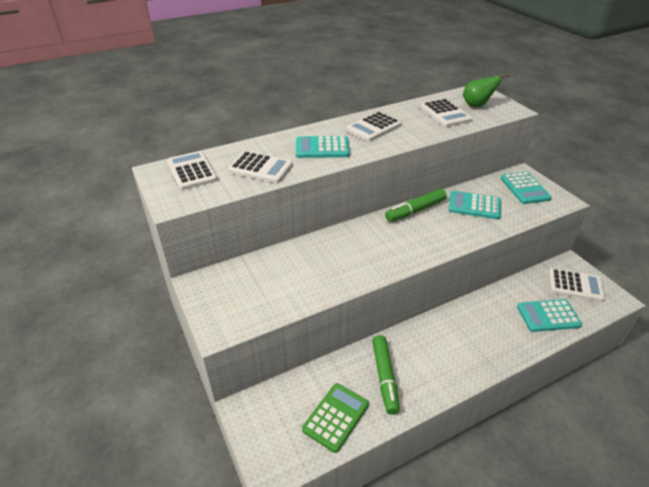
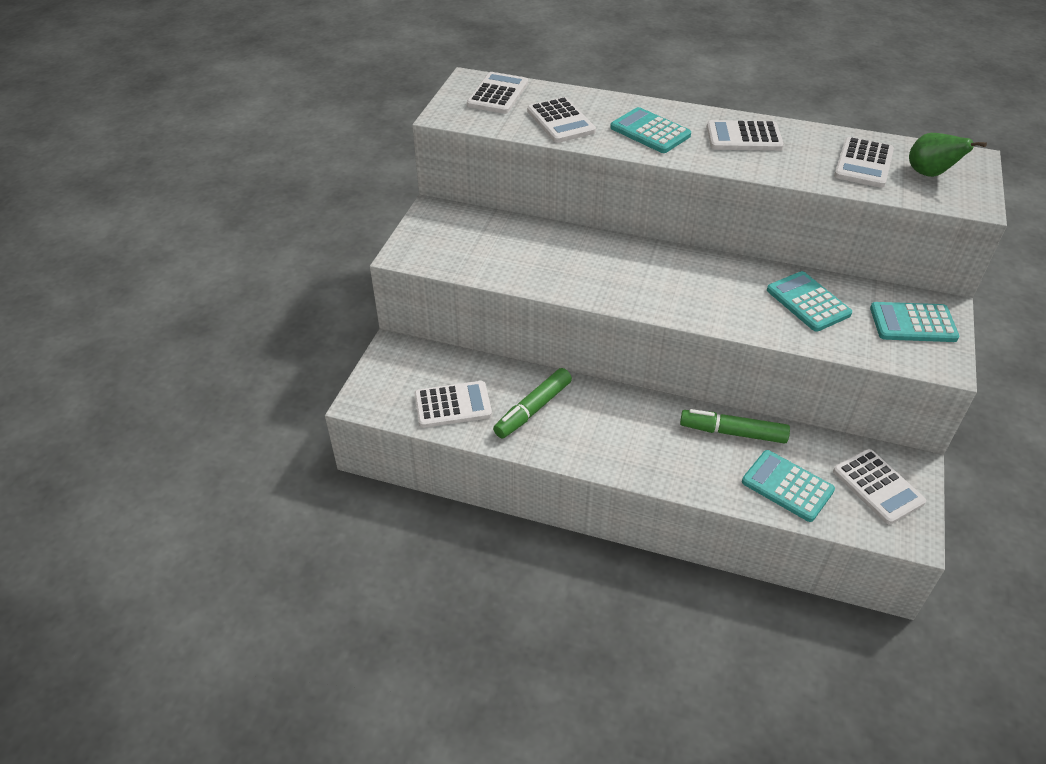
camera: 45 degrees right, 5 degrees up
green calculator [302,383,369,453] -> white calculator [414,381,492,428]
green marker [385,188,447,222] -> green marker moved to [680,409,790,443]
turquoise calculator [501,172,552,204] -> turquoise calculator turned 60 degrees clockwise [870,302,959,342]

